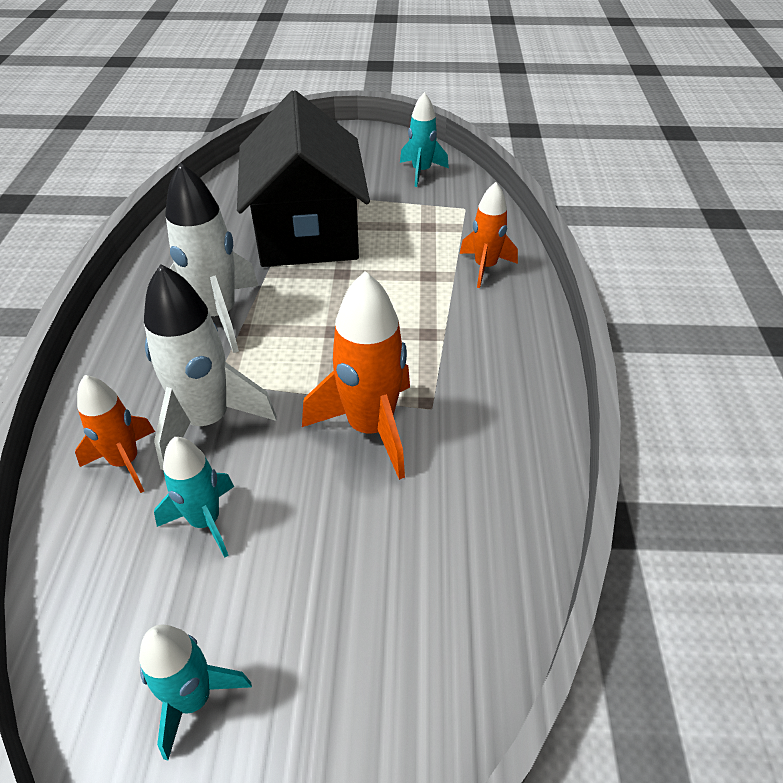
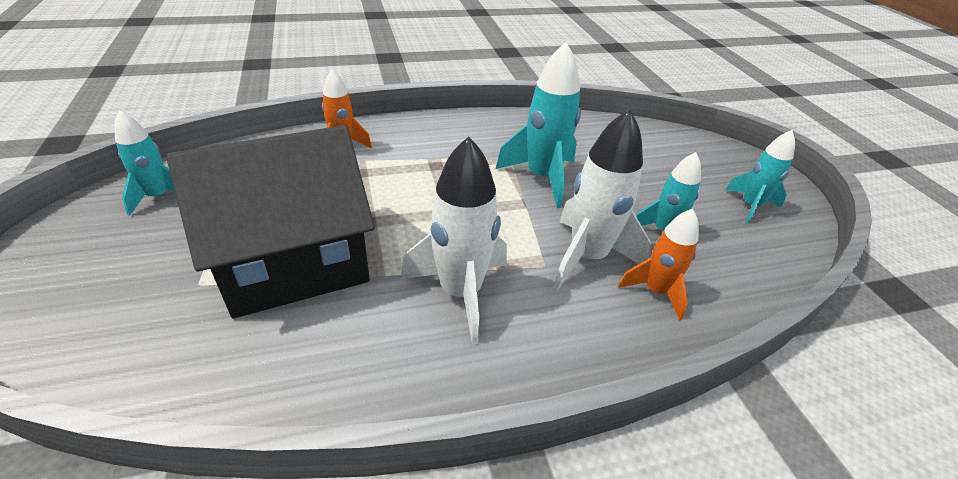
camera: 110 degrees left, 5 degrees down
orange rocket [302,271,410,480] -> turquoise rocket [495,42,581,208]

